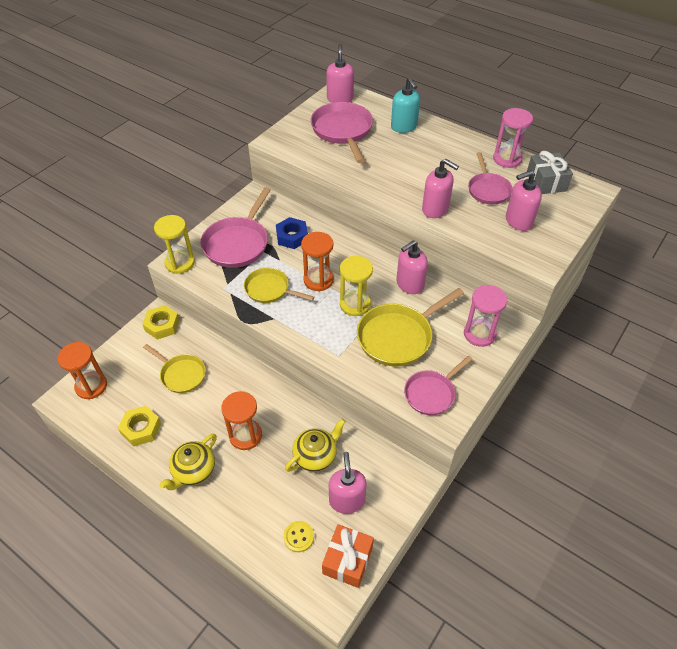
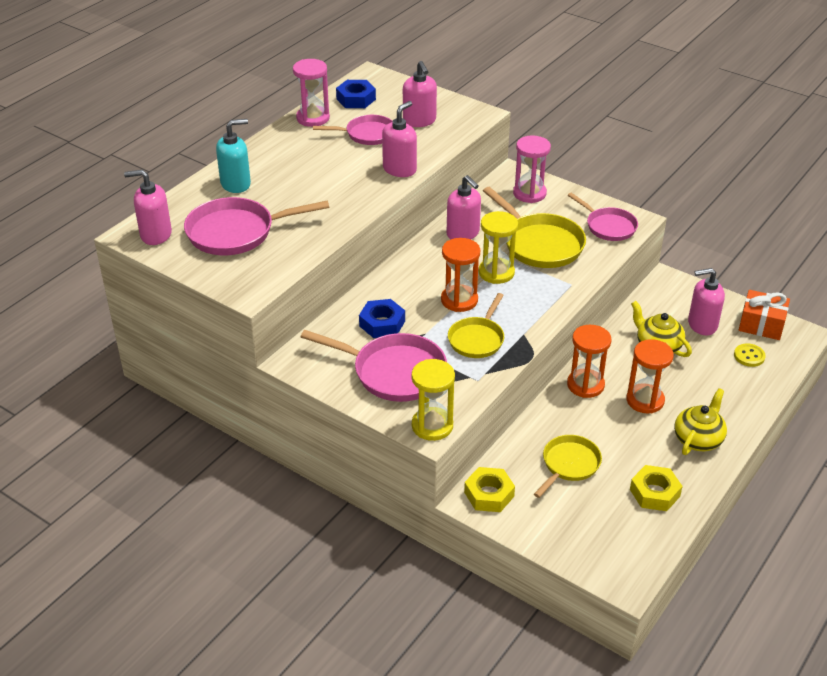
camera: 90 degrees left, 10 degrees down
orange hourglass [57,342,107,399] -> orange hourglass moved to [567,325,611,398]
yellow teapot [159,433,217,490] -> yellow teapot turned 90 degrees counterclockwise [674,388,727,455]
grey gift [527,151,573,194] -> blue nut [336,80,376,108]

